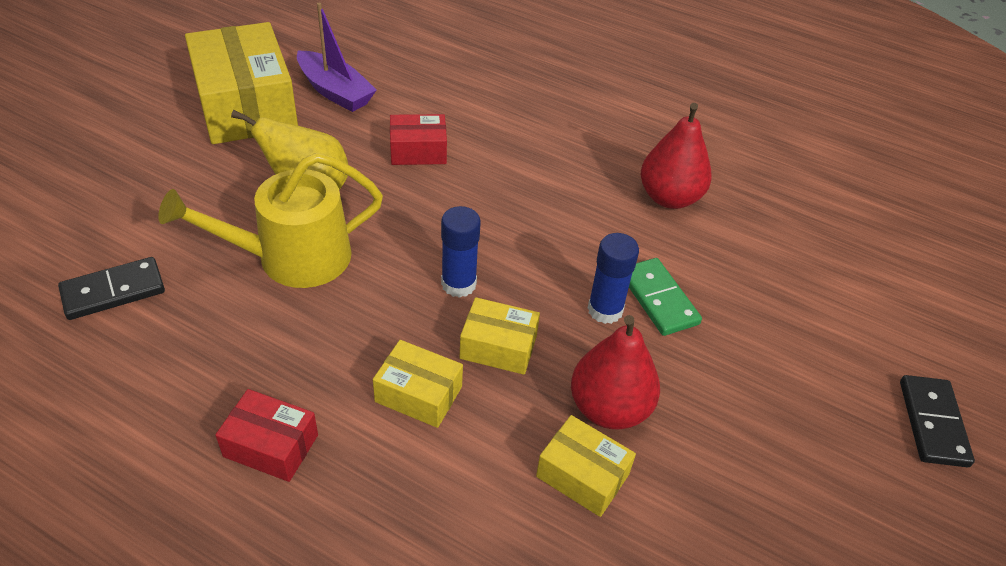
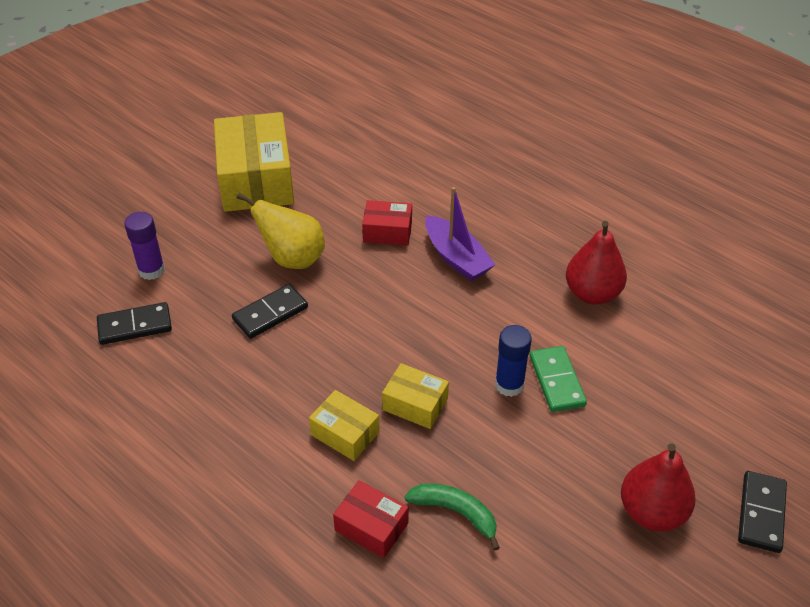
camera: 15 degrees right, 0 degrees up
yellow watering can [158,153,383,288] -> black domino [232,284,308,339]
red box [215,389,318,482] -> red box moved to [333,480,408,558]
purple boat [297,3,377,112] -> purple boat moved to [425,187,496,281]
blue glue stick [441,206,481,298] -> none
yellow box [536,415,636,517] -> green banana [405,484,500,551]
red pear [571,315,660,429] -> red pear moved to [621,443,696,531]
none -> purple glue stick [124,212,165,280]

